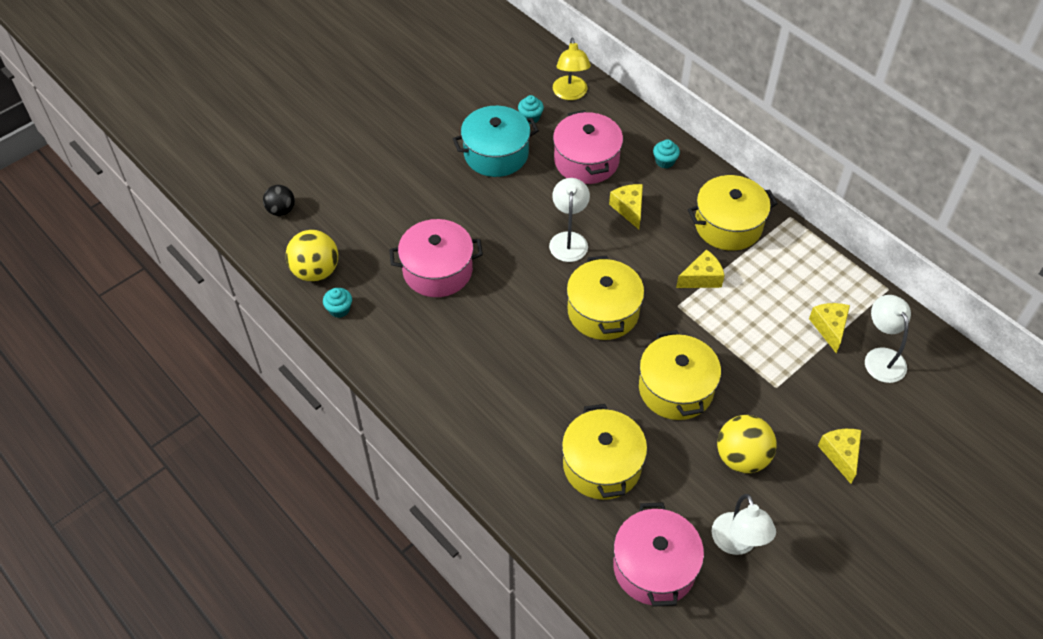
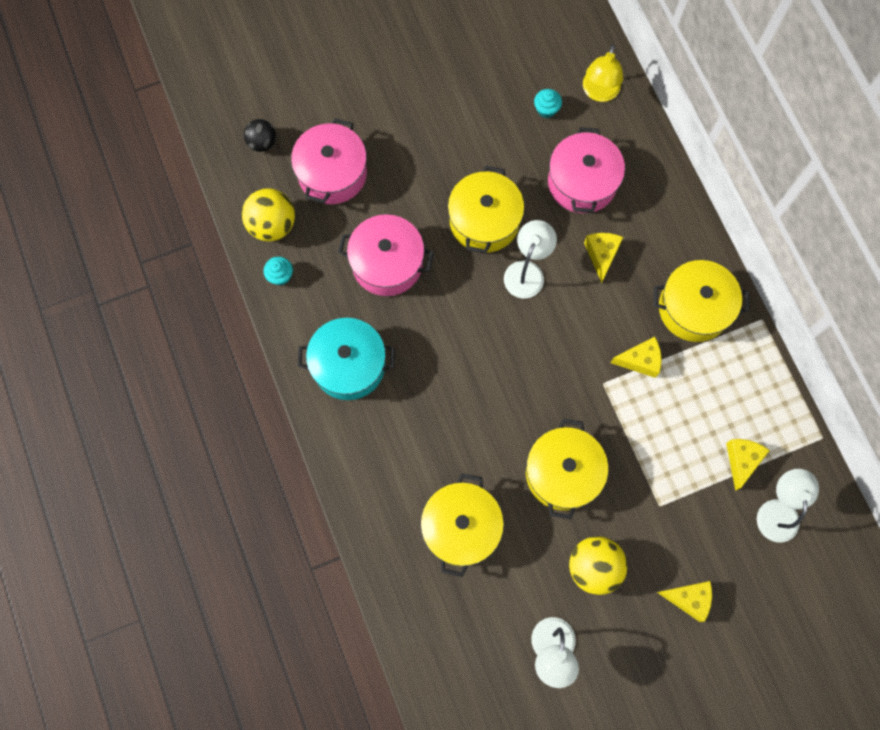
camera: 20 degrees right, 20 degrees up
turquoise pot [453,106,539,177] -> turquoise pot moved to [298,318,395,400]
yellow pot [567,255,644,340] -> yellow pot moved to [448,166,524,254]
pink pot [613,502,704,607] -> pink pot moved to [291,118,367,204]
turquoise cupcake [653,139,680,169] -> none
yellow cheese [818,429,861,484] -> yellow cheese turned 90 degrees clockwise [657,581,712,622]

